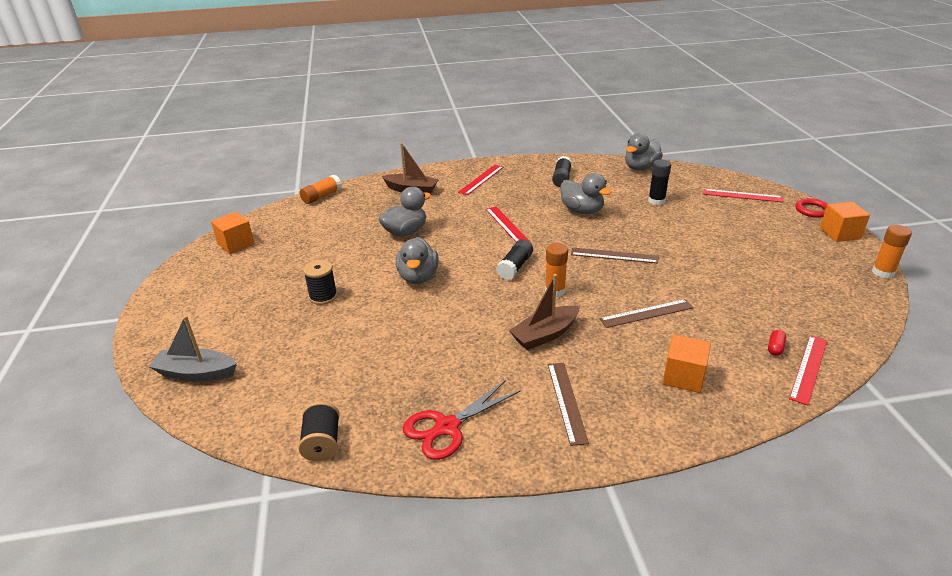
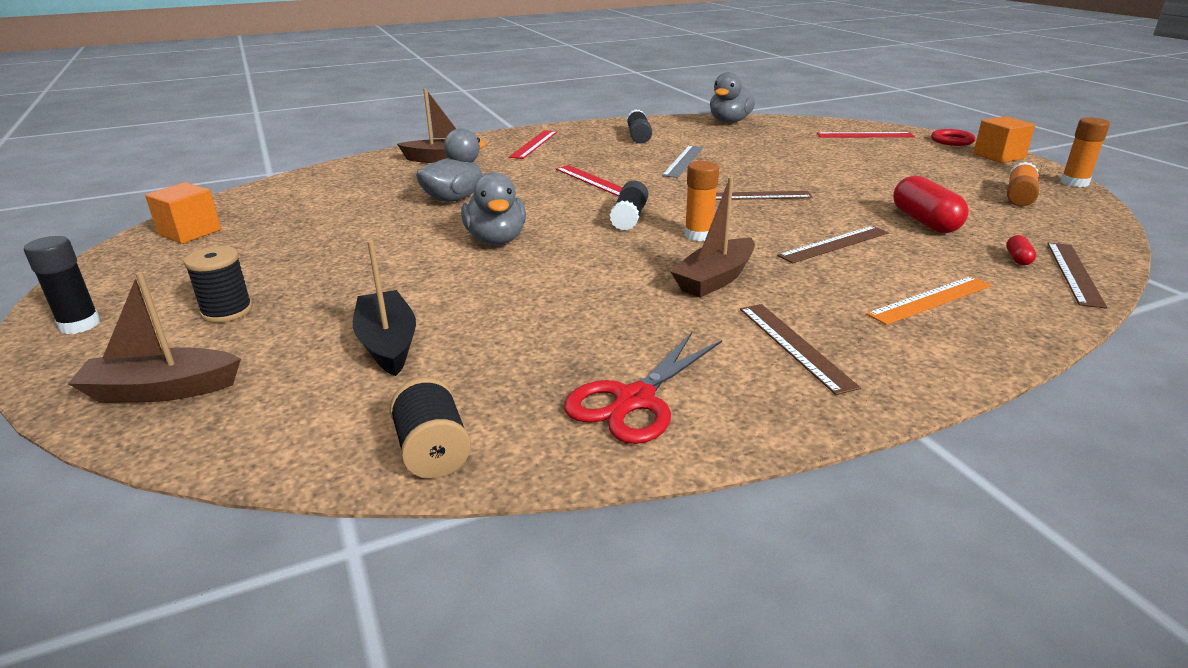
camera: 15 degrees left, 5 degrees down
grey boat [149,315,237,381] -> brown boat [68,272,241,403]
orange glue stick [300,175,342,204] -> orange glue stick moved to [1007,161,1039,207]
black spool [303,260,337,305] -> black spool moved to [184,246,253,323]
grey duck [560,173,612,214] -> grey ruler [662,146,703,178]
black glue stick [648,159,671,205] -> black glue stick moved to [24,236,101,334]
orange cube [663,334,711,393] -> orange ruler [866,276,992,325]
red ruler [789,335,827,405] -> brown ruler [1047,243,1107,309]
none -> black boat [353,240,416,376]
none -> red capsule [893,175,969,233]

